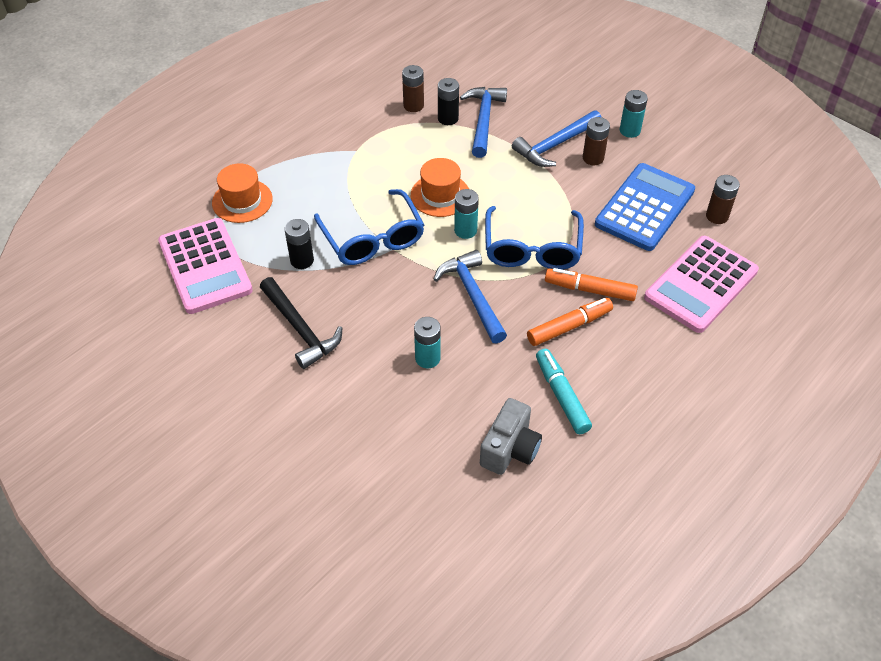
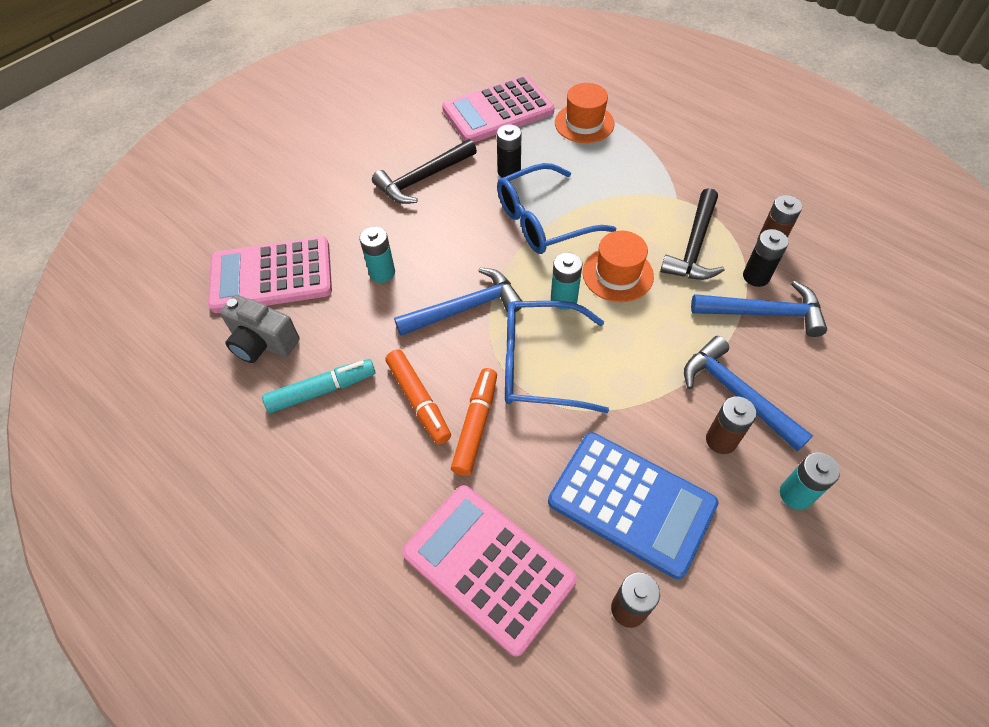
camera: 90 degrees right, 5 degrees up
none -> pink calculator [208,236,332,313]
none -> black hammer [660,188,724,280]

